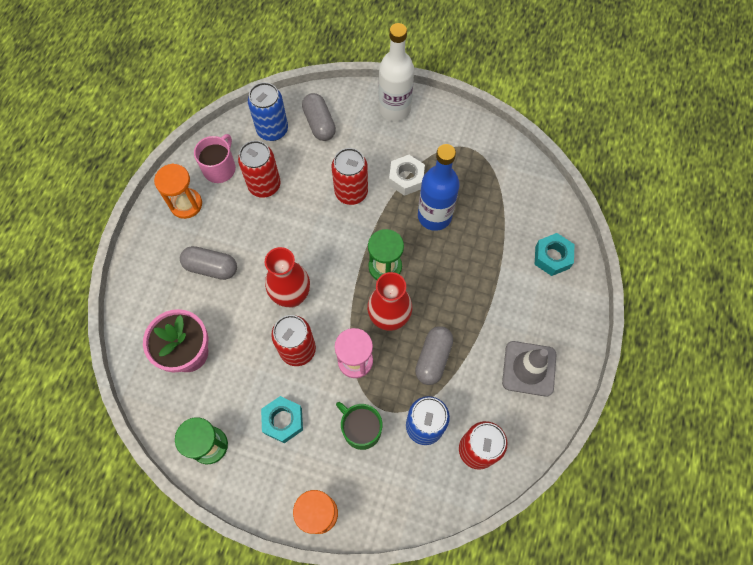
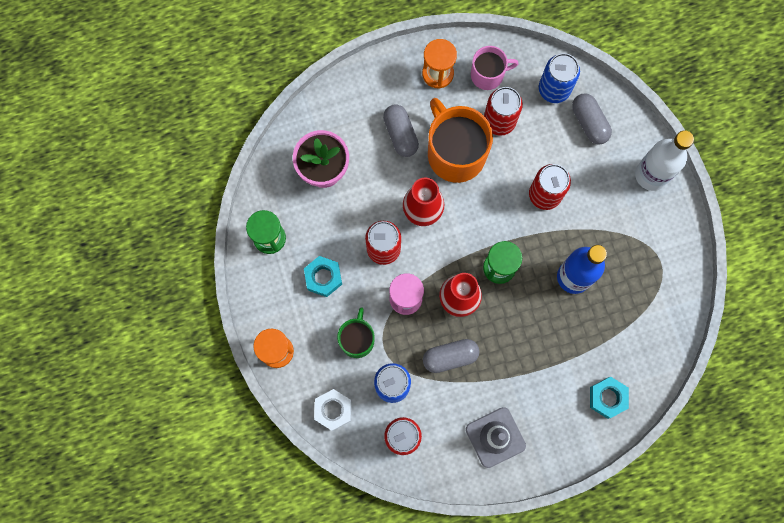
camera: 55 degrees right, 10 degrees up
grey capsule [302,93,336,141] -> grey capsule turned 60 degrees counterclockwise [572,93,612,145]
white nut [389,155,425,196] -> white nut moved to [314,389,352,431]
none -> orange mug [428,98,493,183]

